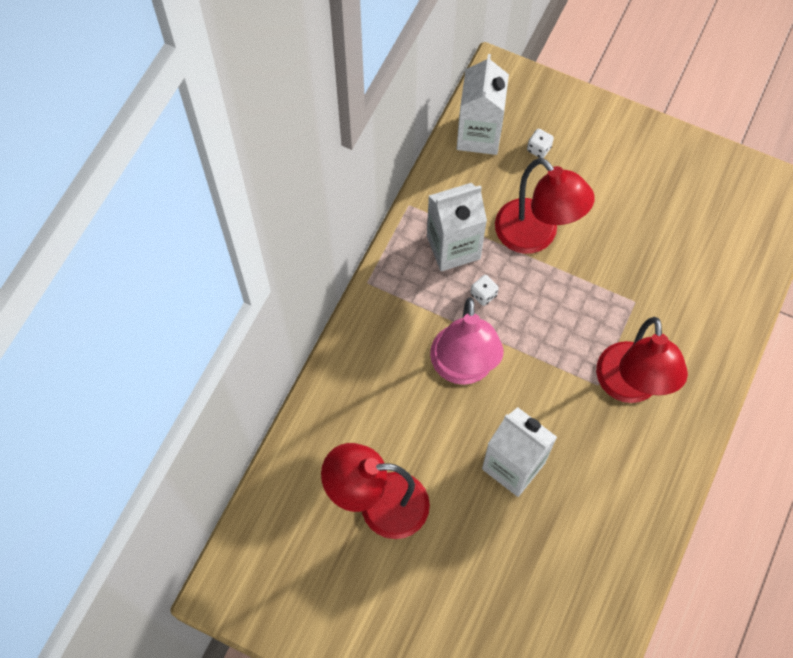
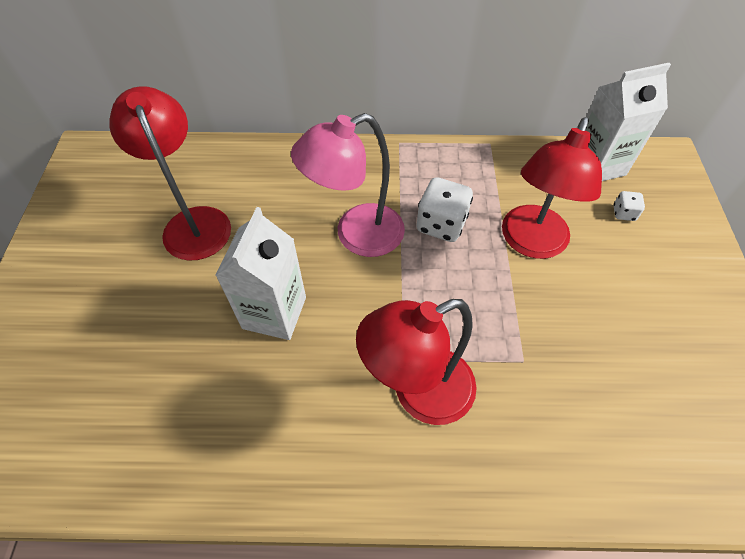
camera: 65 degrees right, 10 degrees down
white carton [427,183,487,271] -> none
white dice [470,275,499,306] -> white dice [416,177,473,242], size x1.96

